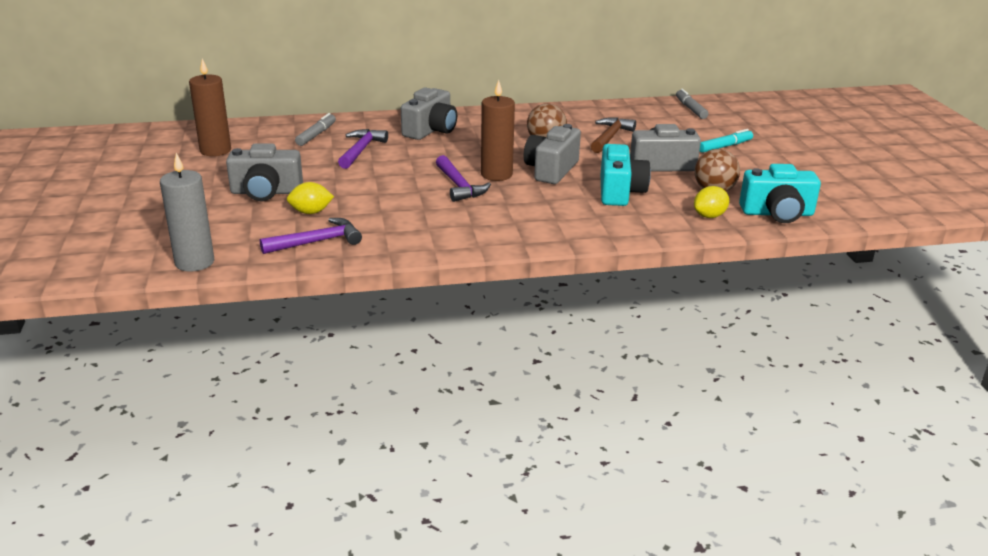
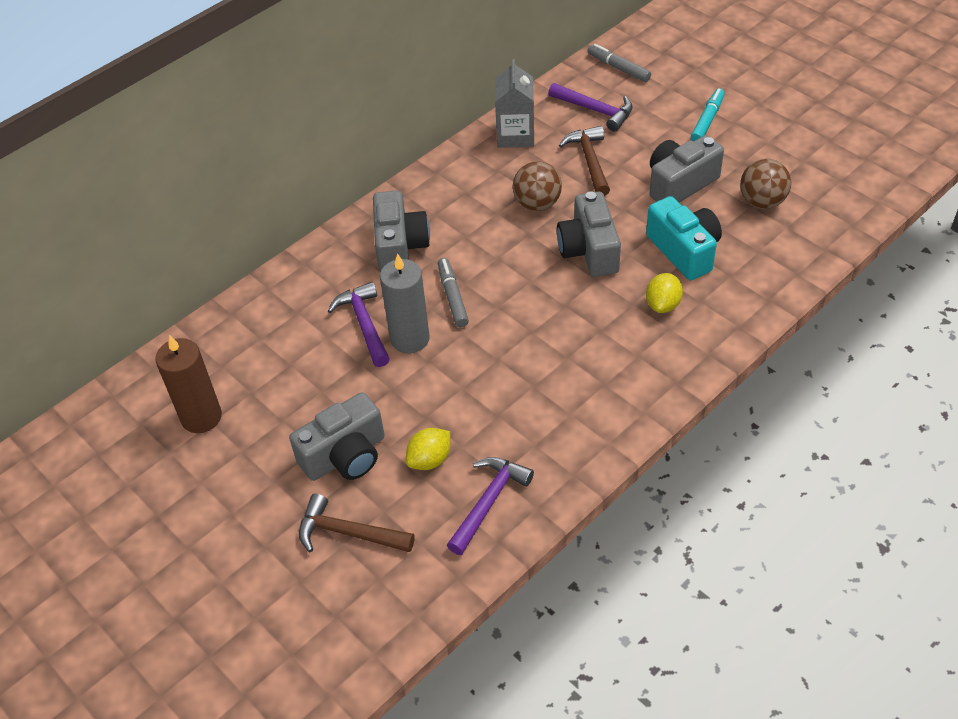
camera: 30 degrees left, 20 degrees up
grey candle [160,153,214,271] -> grey candle moved to [380,253,430,353]
grey marker [295,113,336,146] -> grey marker moved to [438,258,469,327]
purple hammer [436,155,491,202] -> purple hammer moved to [548,83,633,132]
brown candle [481,80,515,181] -> none
yellow lemon [694,186,729,218] -> yellow lemon moved to [646,273,683,313]
turquoise camera [739,164,821,223] -> none
none -> brown hammer [299,494,415,552]
none -> grey carton [495,59,534,148]

